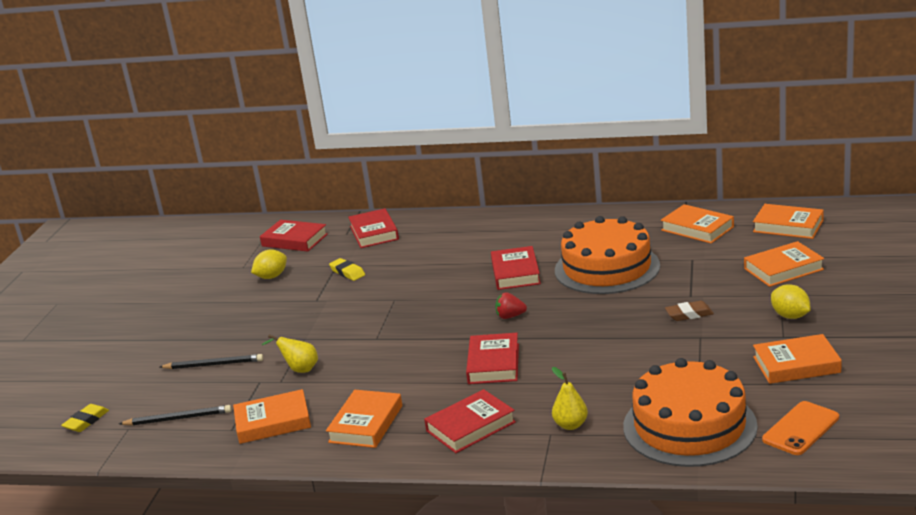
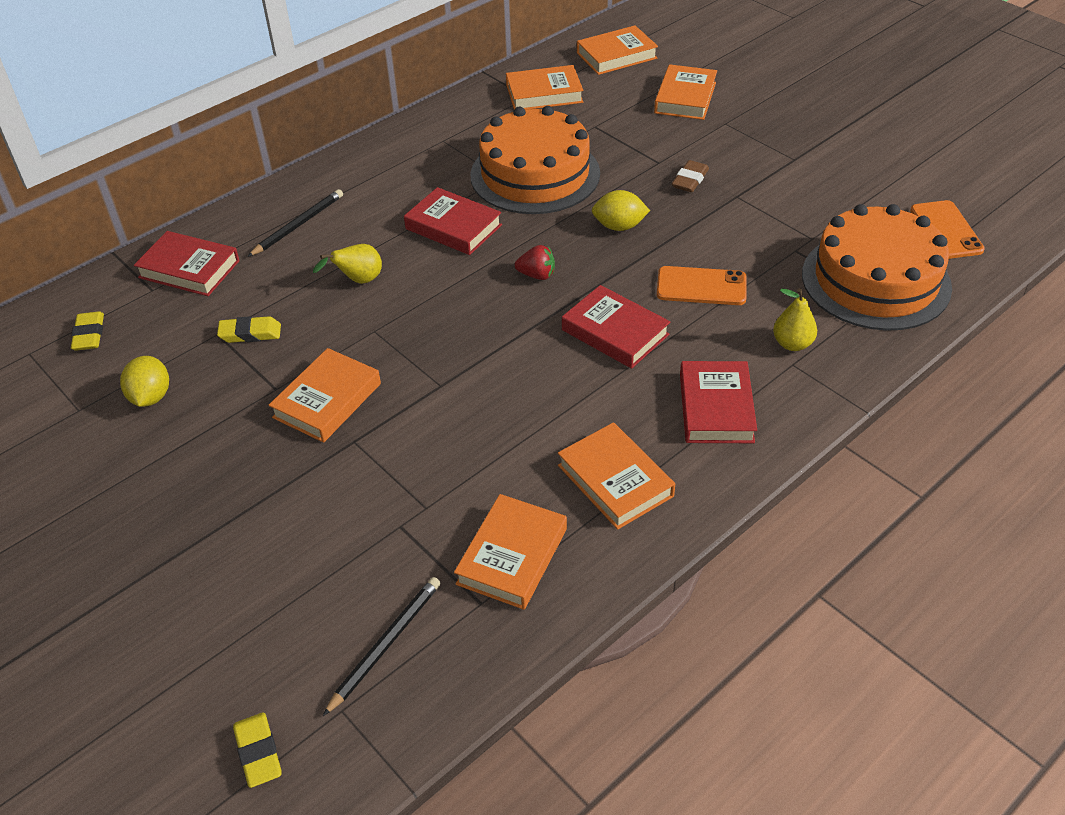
camera: 55 degrees left, 20 degrees up
black pencil [160,354,263,369] -> black pencil moved to [247,189,343,257]
red book [260,220,328,252] -> yellow eraser [71,311,104,351]
yellow pear [262,334,318,373] -> yellow pear moved to [313,244,382,284]
red strawberry [495,292,527,319] -> red strawberry turned 120 degrees counterclockwise [515,245,555,280]
orange book [753,334,842,384] -> orange book moved to [269,348,381,443]
yellow lemon [771,284,811,319] -> yellow lemon moved to [592,190,650,231]
none -> orange phone [657,266,747,305]

